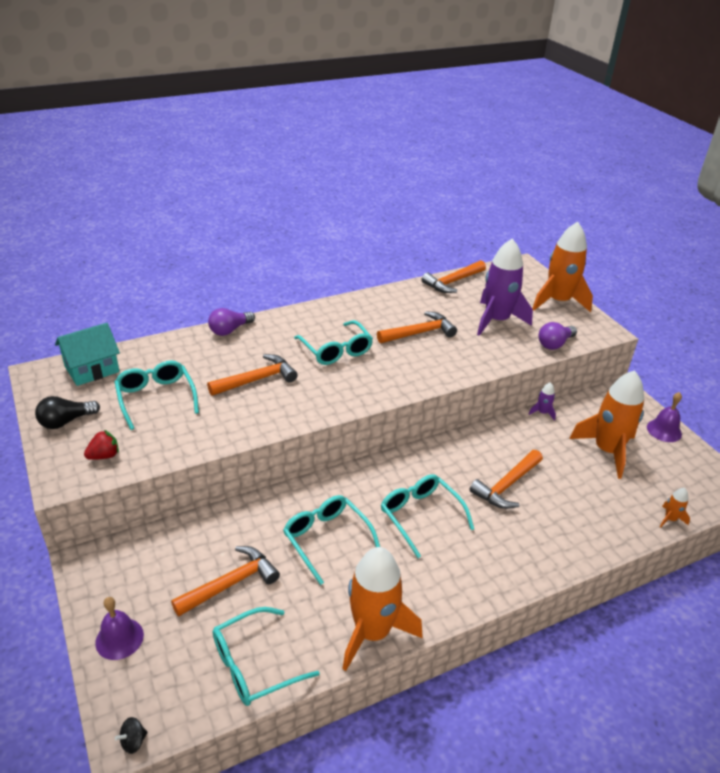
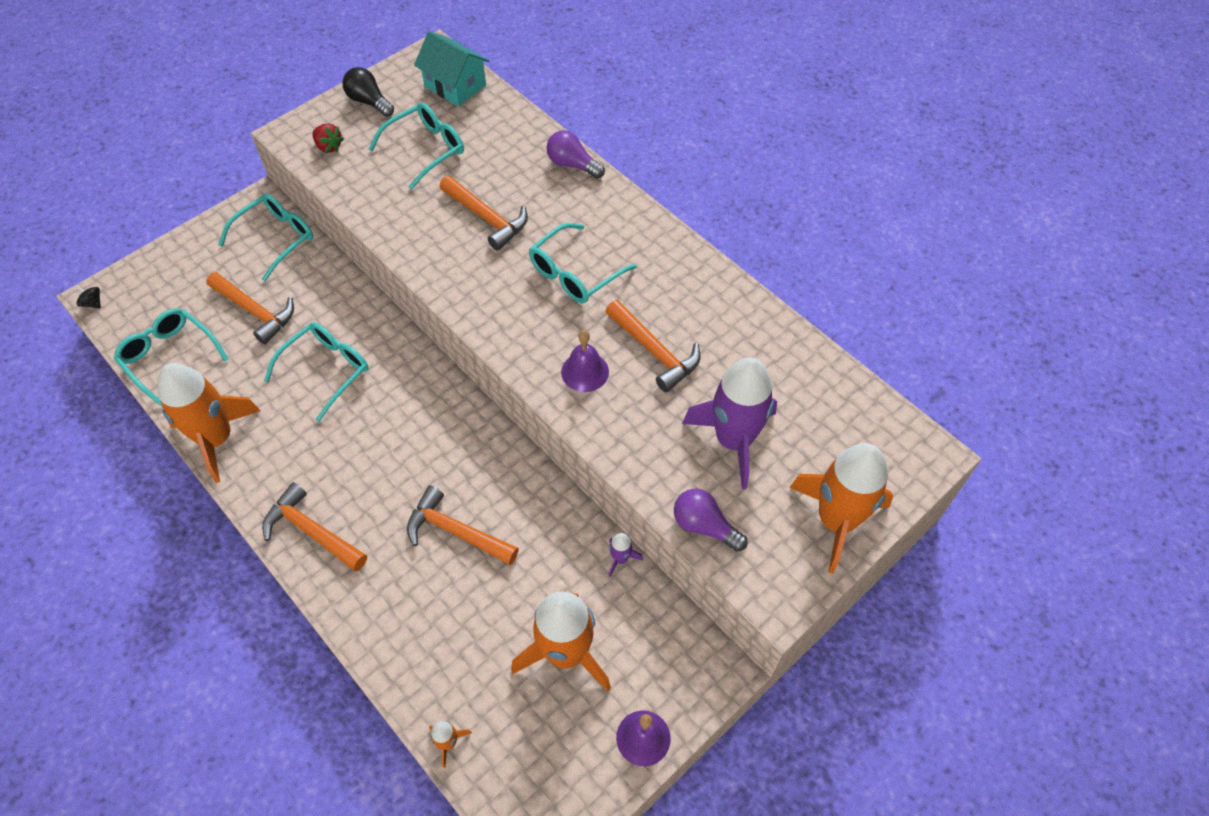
camera: 75 degrees right, 20 degrees up
purple bell [95,597,144,660] -> purple bell moved to [561,330,609,392]
turquoise glasses [381,474,474,558] -> turquoise glasses moved to [218,194,313,281]
orange hammer [421,260,486,293] -> orange hammer moved to [262,482,367,571]

